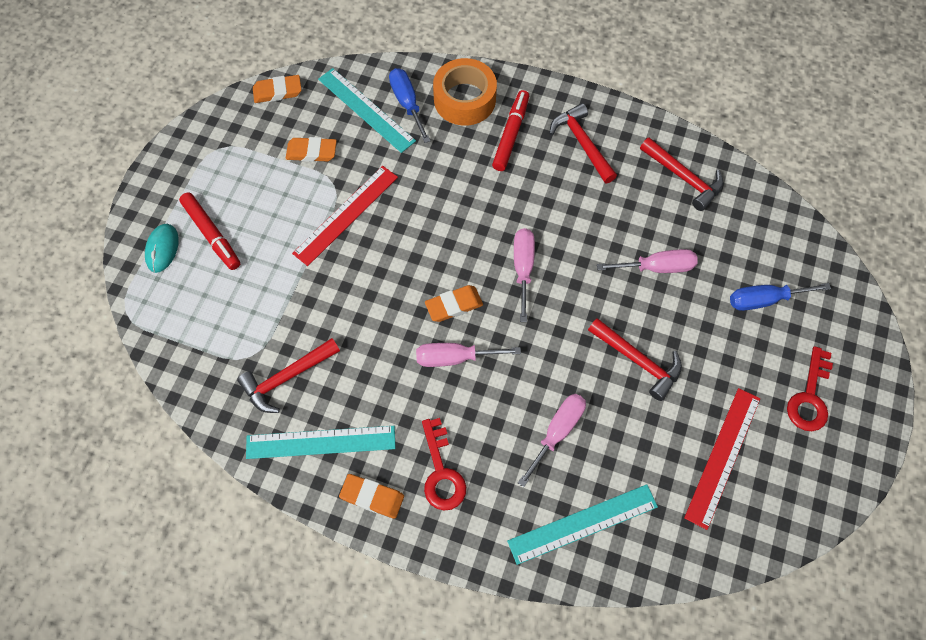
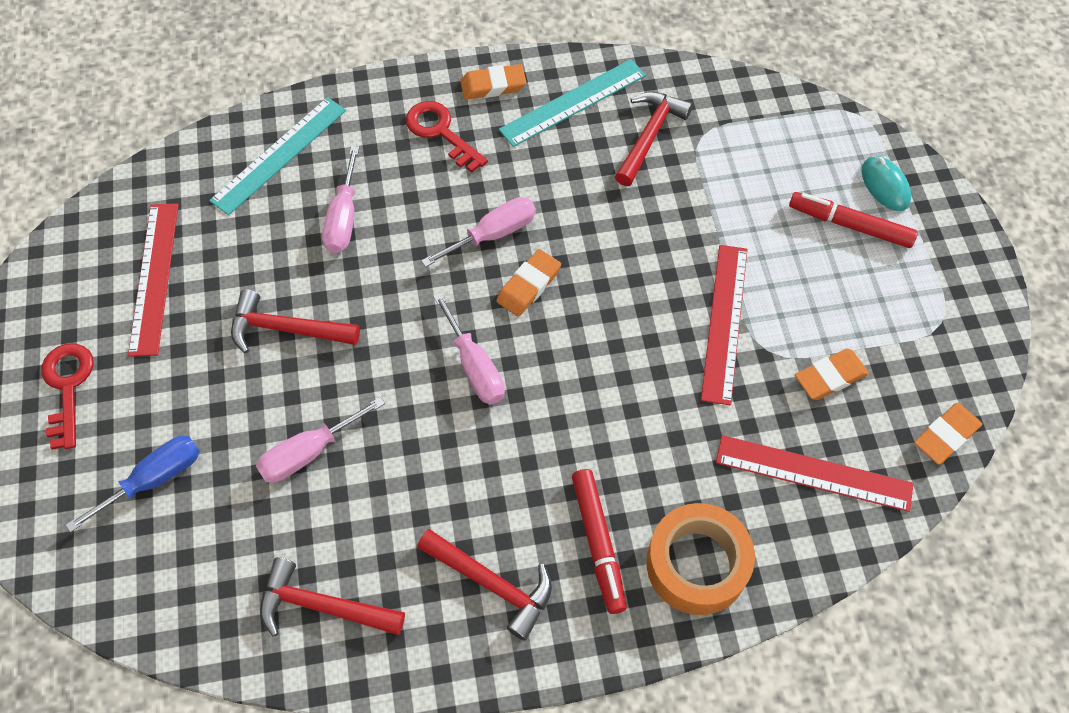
camera: 150 degrees right, 5 degrees down
turquoise ruler [318,68,416,153] -> red ruler [716,435,914,512]
blue screwdriver [389,68,431,143] -> none

